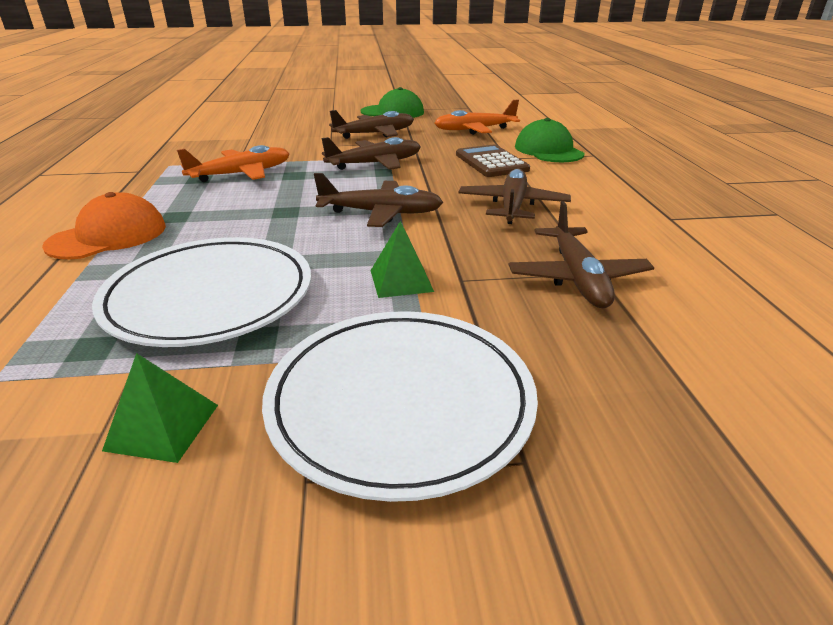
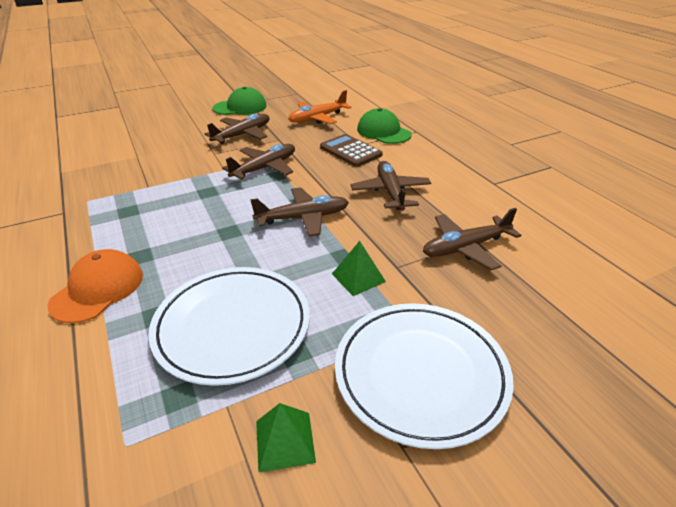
camera: 20 degrees left, 5 degrees up
orange plane [177,145,290,182] -> none
brown plane [509,201,654,308] -> brown plane turned 90 degrees clockwise [423,208,521,270]

